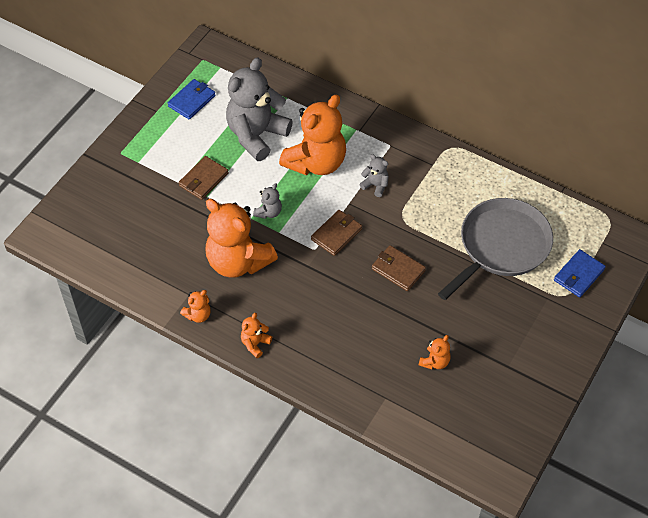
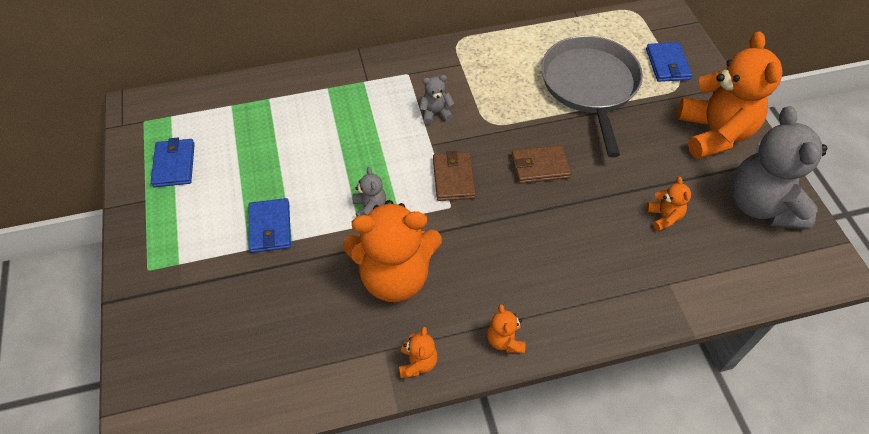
camera: 45 degrees left, 0 degrees up
brown wallet [179,156,228,200] -> blue wallet [249,198,291,253]
grey teddy bear [226,57,293,161] -> grey teddy bear moved to [731,106,827,229]
orange teddy bear [279,94,346,175] -> orange teddy bear moved to [677,31,783,159]

